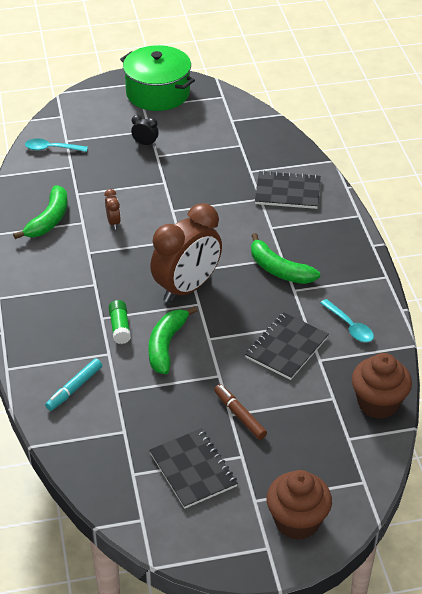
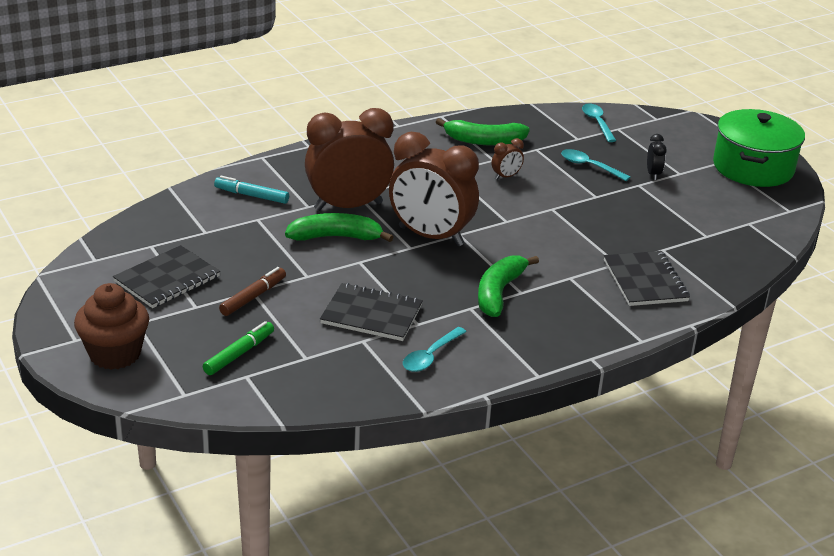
camera: 70 degrees right, 10 degrees down
green glue stick [109,300,131,344] -> brown clock [305,108,394,211]
brown cupcake [352,353,412,419] -> none
none -> green marker [203,321,274,375]
none -> turquoise spoon [561,149,630,181]

